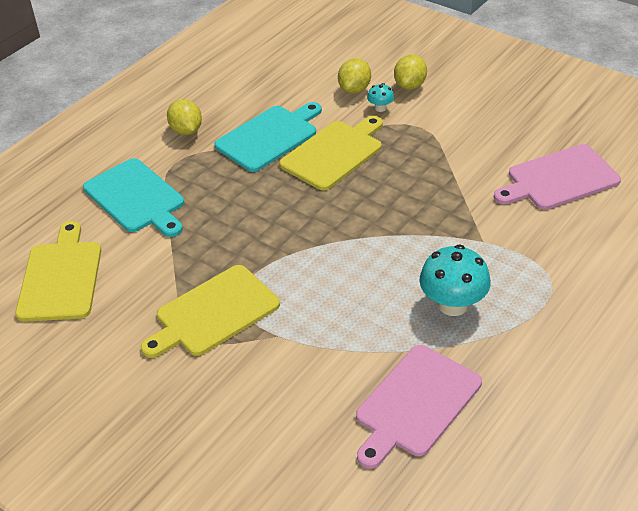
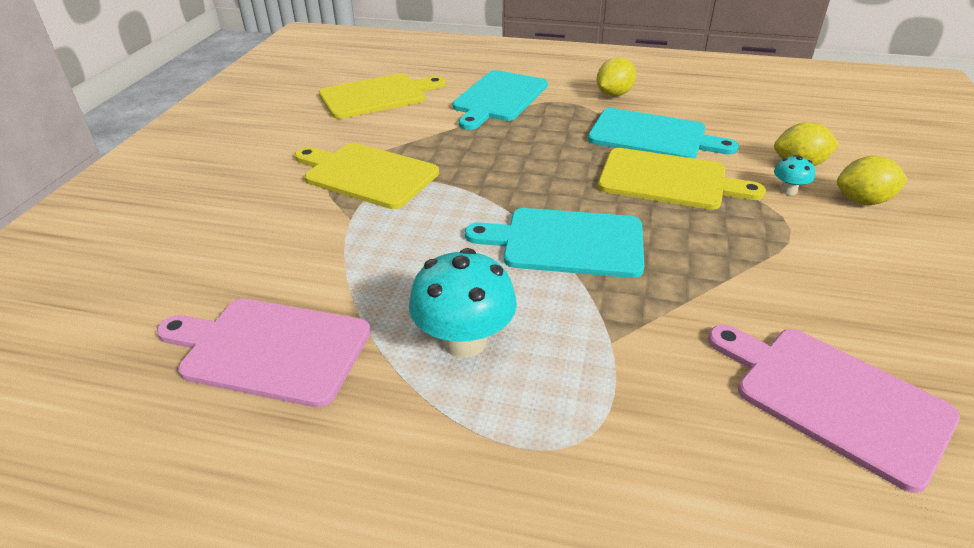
camera: 65 degrees right, 5 degrees down
none -> turquoise cutting board [465,208,644,278]

